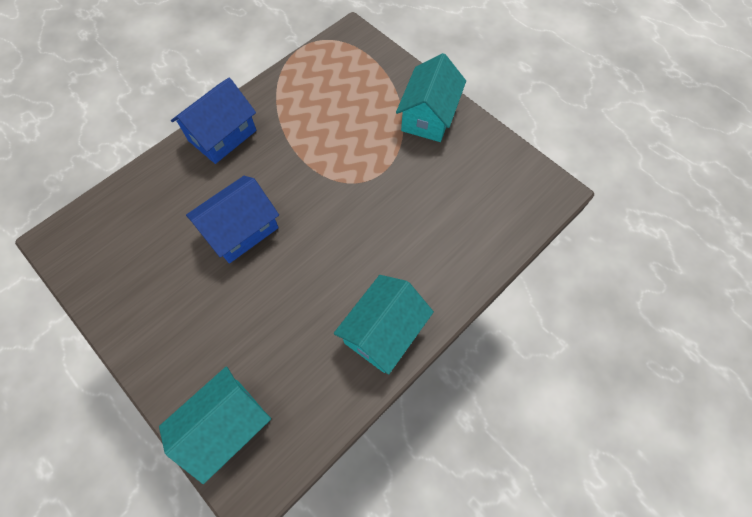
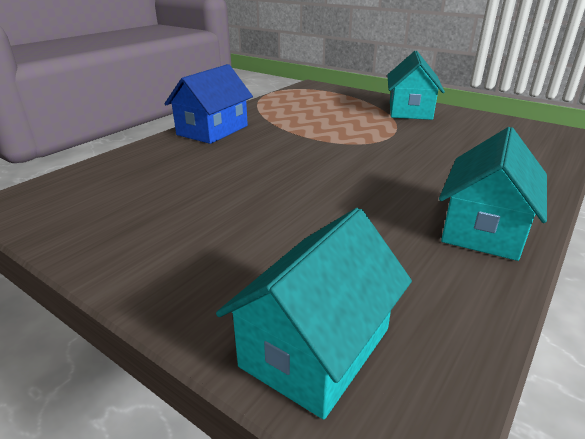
camera: 10 degrees left, 35 degrees down
blue house [186,176,279,263] -> none

